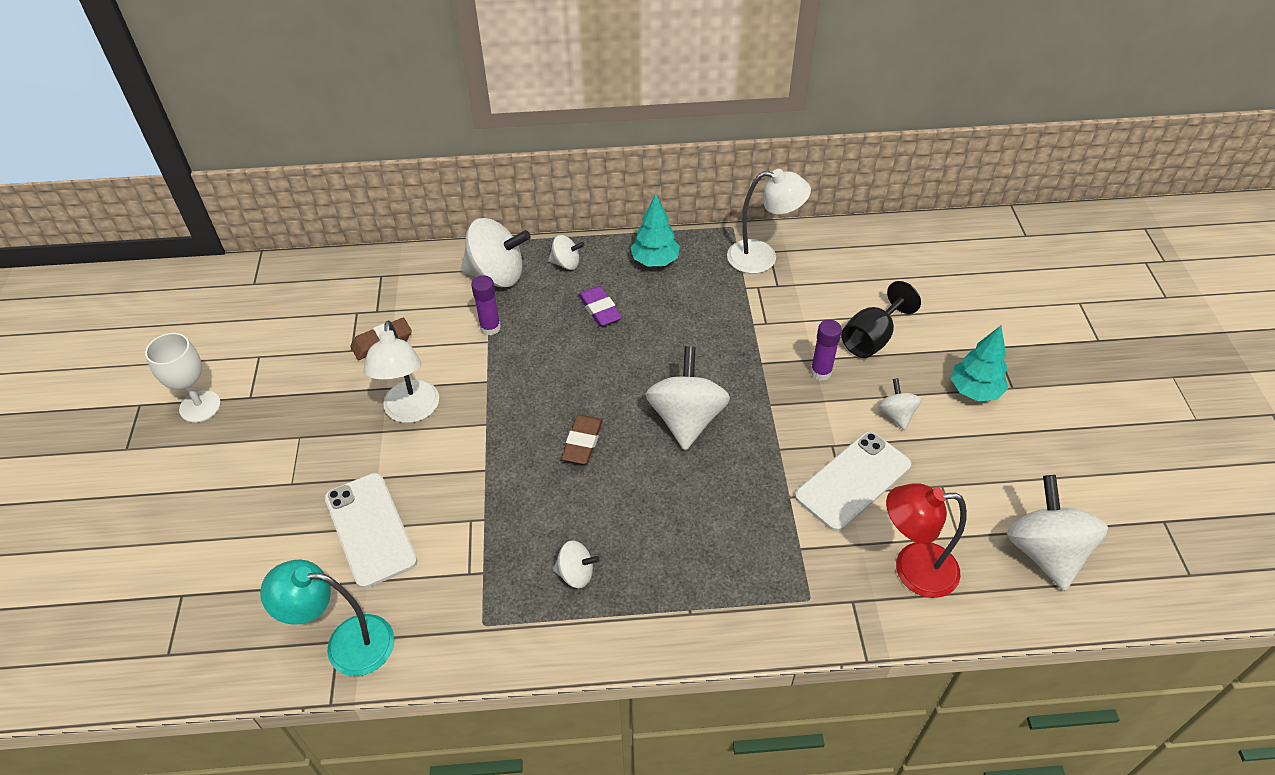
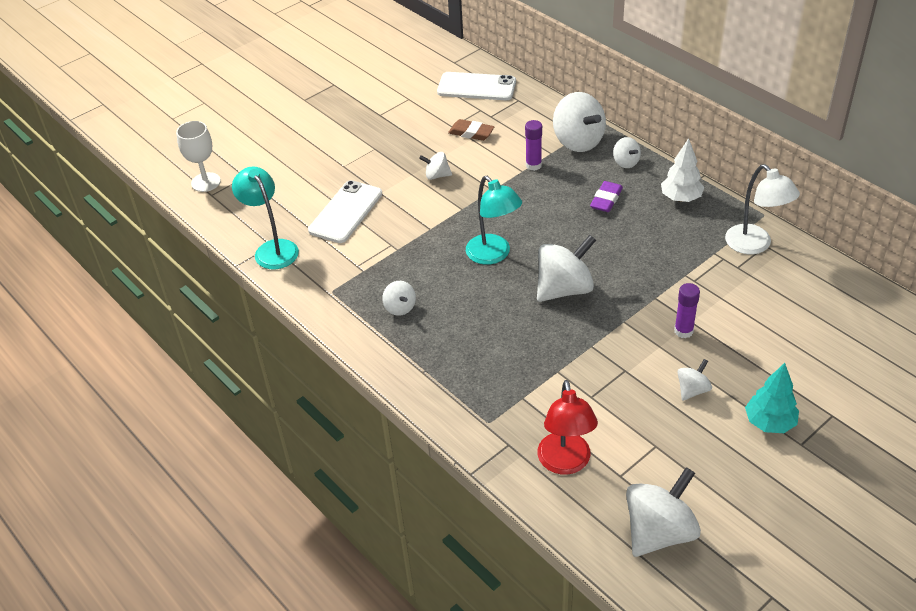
camera: 55 degrees right, 5 degrees down
white goblet [145,333,221,423] -> white goblet moved to [176,121,221,192]
white lamp [364,320,439,423] -> white spinning top [419,152,452,180]
brown eraser [561,415,603,464] -> turquoise lamp [466,176,522,265]
turquoise tree [630,194,680,267] -> white tree [661,138,705,202]
white phone [795,431,911,532] -> white phone moved to [437,72,516,100]
black goblet [841,281,921,358] -> none
red lamp [886,483,967,598] -> red lamp turned 150 degrees counterclockwise [537,380,598,475]

